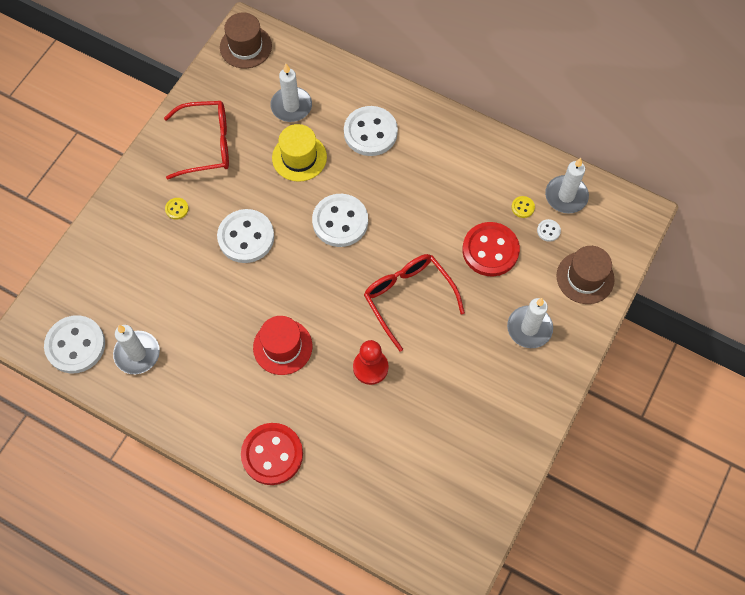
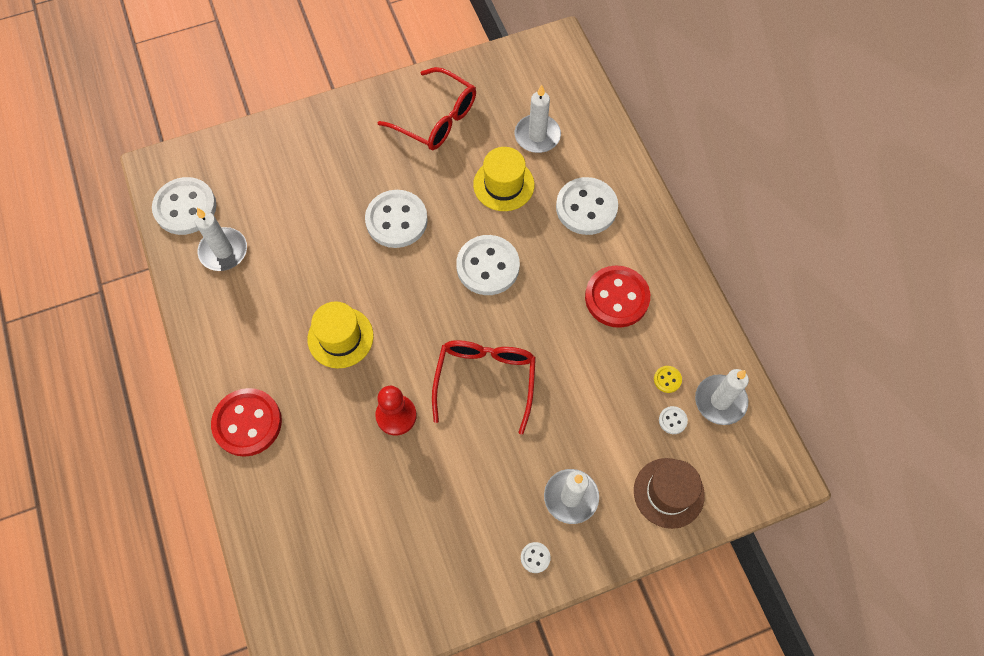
camera: 40 degrees right, 0 degrees up
yellow button [165,198,189,219] -> none
brown hat [220,13,272,68] -> none
red hat [253,316,312,375] -> yellow hat [308,301,374,368]
red button [462,222,520,277] -> red button moved to [585,265,650,328]
none -> white button [521,542,551,573]

